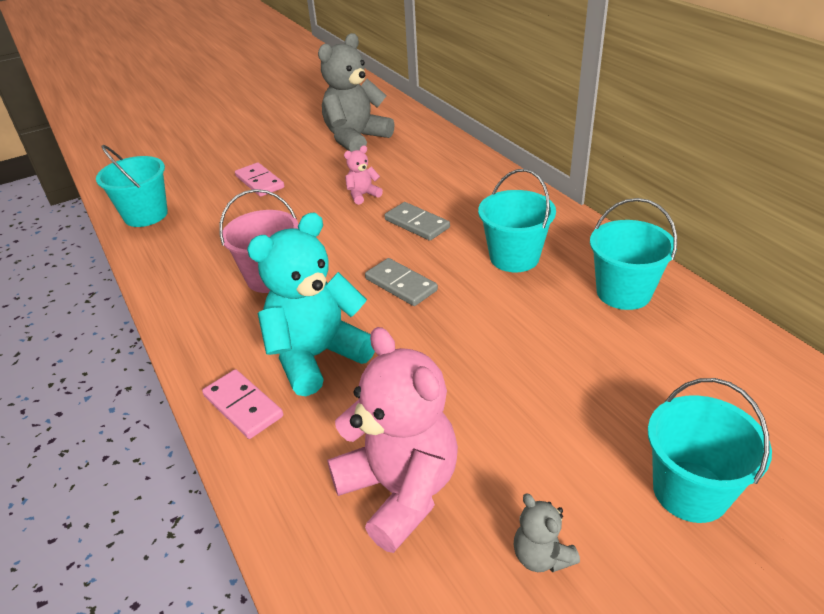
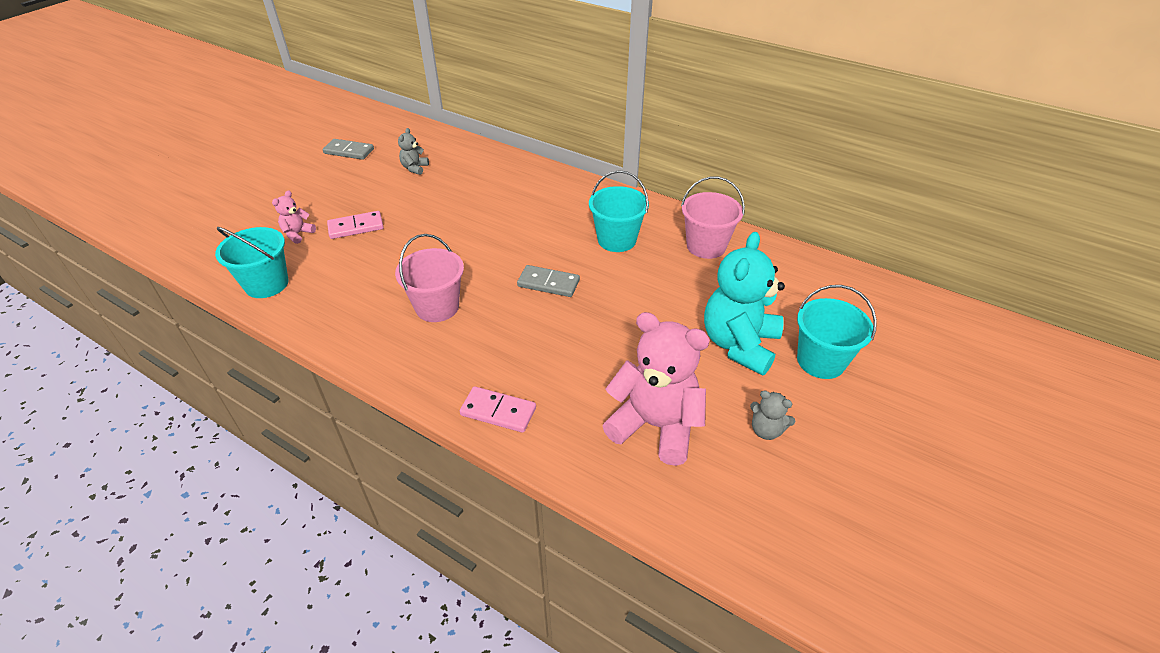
camera: 30 degrees left, 5 degrees up
pink domino [235,163,284,197] -> pink domino turned 45 degrees counterclockwise [327,211,384,239]
turquoise teddy bear [247,213,375,396] -> turquoise teddy bear moved to [704,232,785,376]
grey teddy bear [318,33,395,152] -> grey teddy bear [398,128,429,175], size x0.45
pink teddy bear [344,146,383,205] -> pink teddy bear moved to [272,190,316,244]
grey domino [384,202,450,241] -> grey domino moved to [323,139,374,160]
turquoise bucket [590,198,677,310] -> pink bucket [681,177,745,259]

